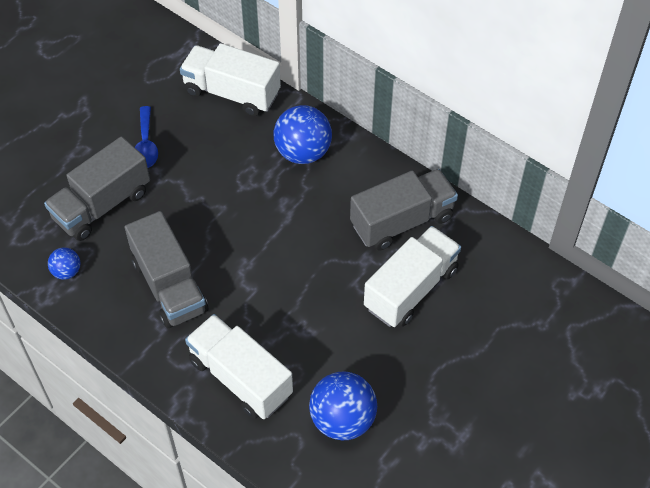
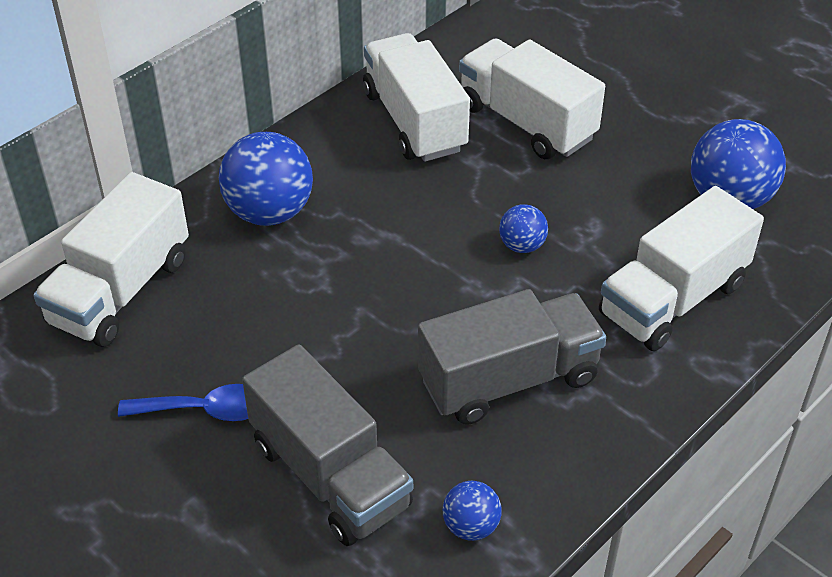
camera: 85 degrees left, 10 degrees down
grey truck [350,169,458,251] -> white truck [363,33,470,162]
none -> blue ball [499,204,548,253]

